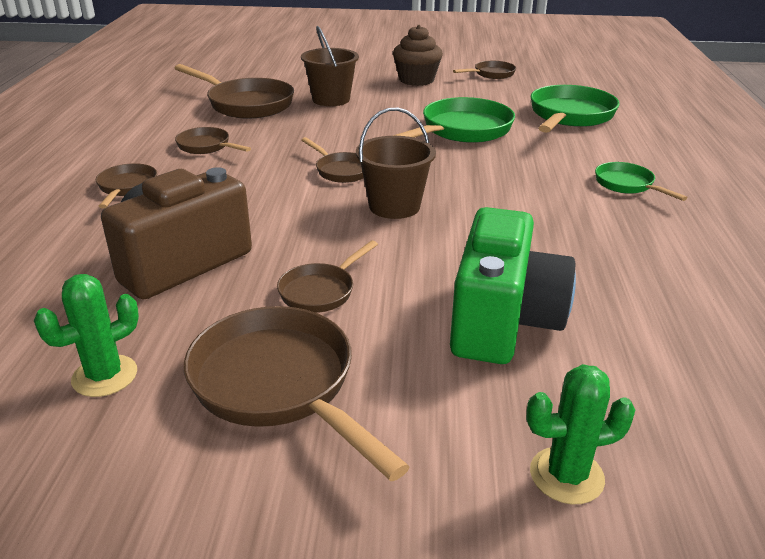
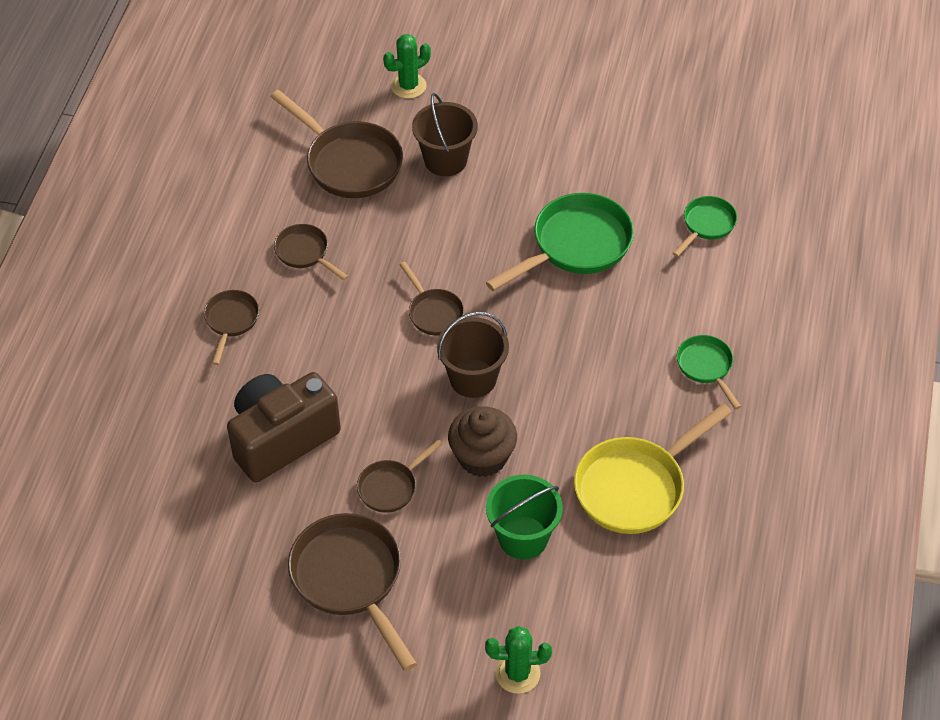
camera: 10 degrees right, 20 degrees up
green cactus [34,274,139,397] -> green cactus moved to [383,34,431,99]
brown cupcake [393,25,443,86] -> brown cupcake moved to [448,406,517,477]
green camera [450,207,576,364] -> green bucket [486,474,563,559]
brown pan [453,61,516,79] -> none
green pan [531,85,620,133] -> green pan [673,196,737,257], size x0.54
none -> yellow pan [574,403,732,534]

